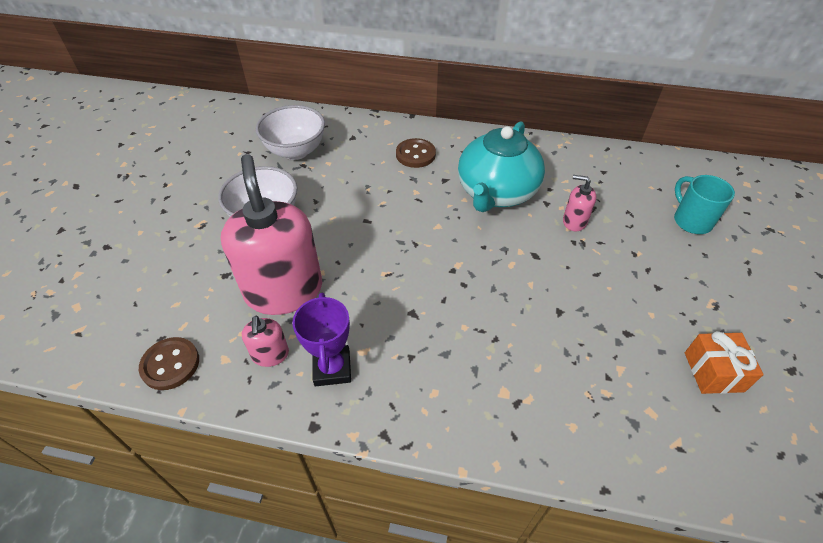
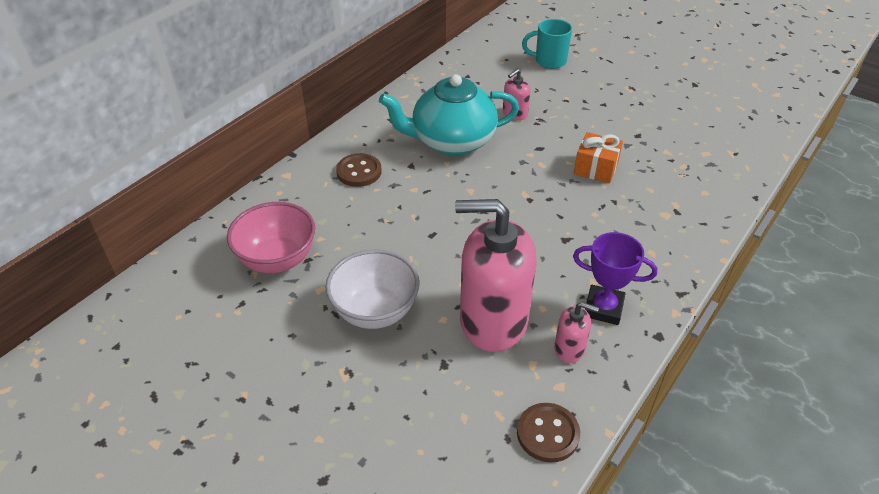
camera: 65 degrees left, 5 degrees down
white bowl [256,105,325,160] -> pink bowl [227,202,315,273]
turquoise teapot [458,121,545,212] -> turquoise teapot turned 120 degrees clockwise [379,74,519,156]
orange gift [685,331,764,394] -> orange gift moved to [574,132,623,183]

